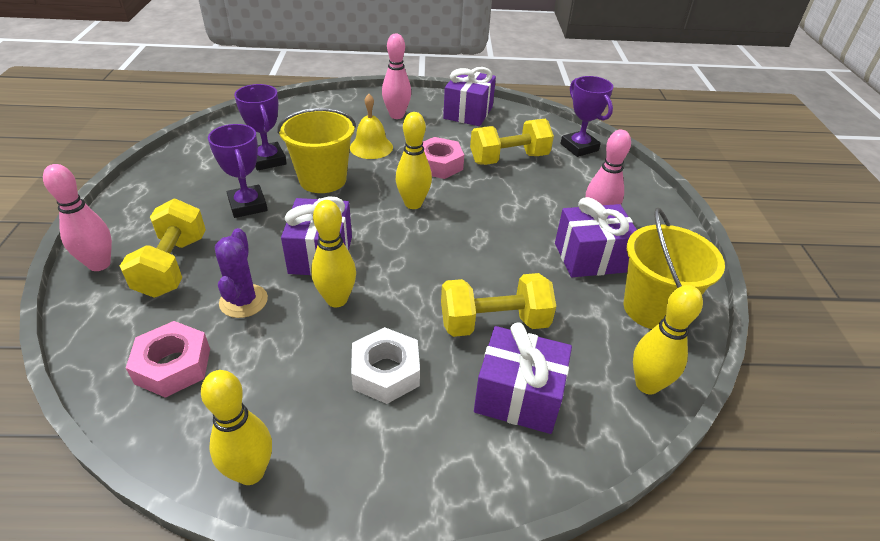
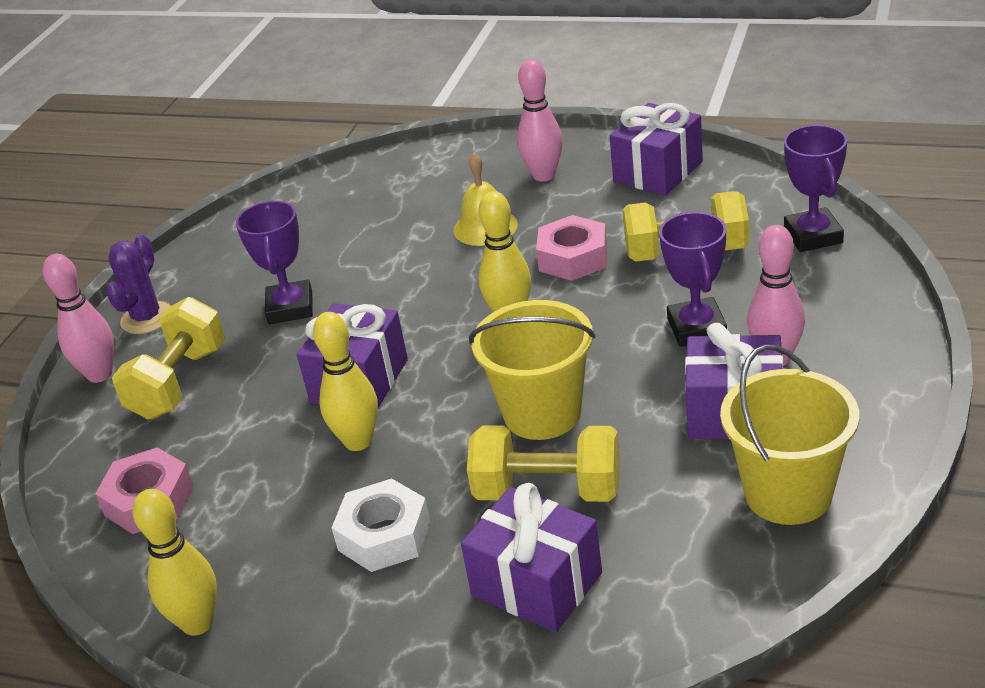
camera: 25 degrees right, 5 degrees down
purple cactus [215,228,268,318] -> purple cactus moved to [106,234,171,334]
purple trophy [234,84,287,171] -> purple trophy moved to [659,212,727,347]
yellow bucket [277,108,356,193] -> yellow bucket moved to [469,300,596,440]
yellow bowling pin [633,285,703,395] -> none

